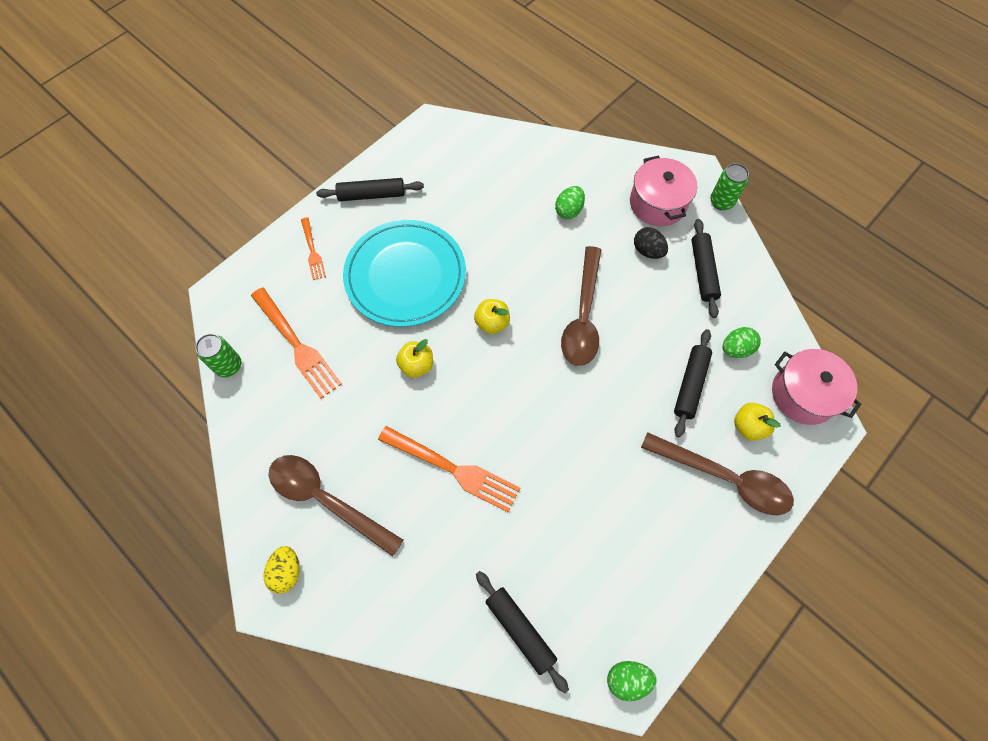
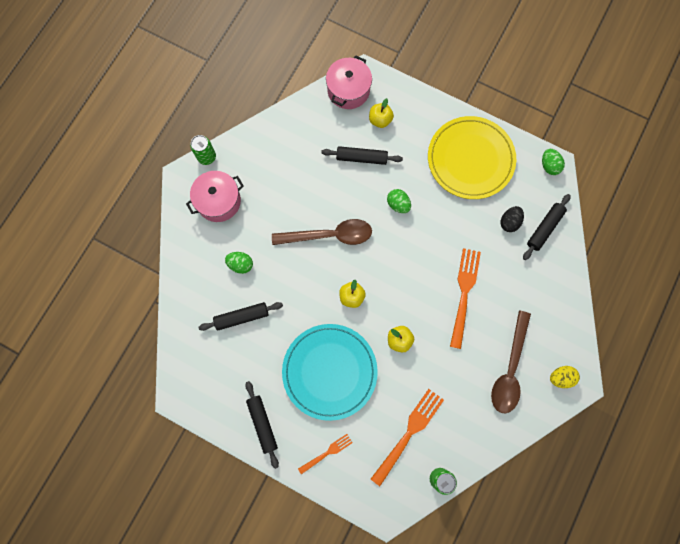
camera: 105 degrees left, 10 degrees up
black egg [634,227,668,259] -> black egg moved to [500,206,524,232]
brown spoon [641,432,794,515] -> none
black rolling pin [691,219,721,318] -> black rolling pin moved to [198,302,283,331]
green egg [722,327,761,358] -> green egg moved to [387,189,411,213]
none -> yellow plate [428,116,516,199]

